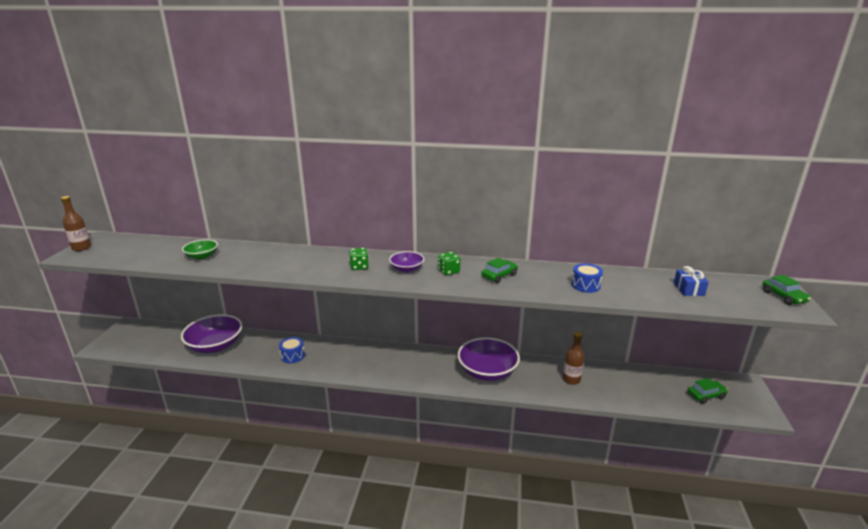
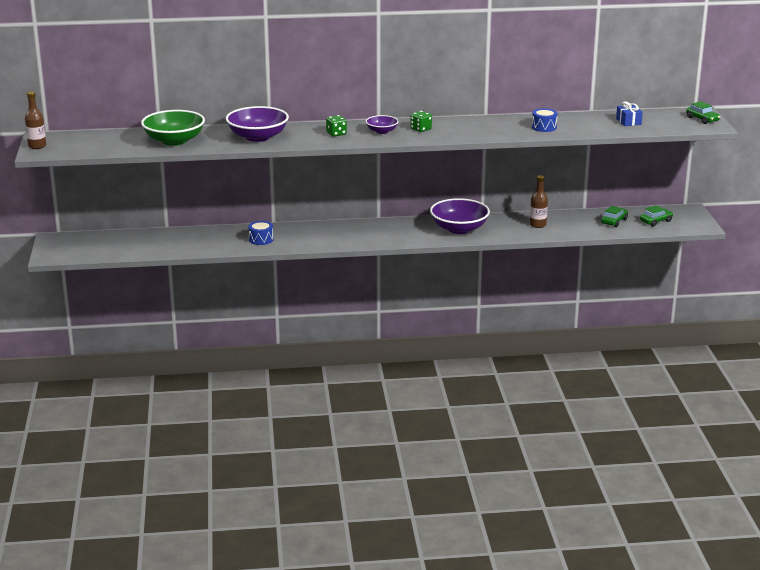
camera: 15 degrees left, 0 degrees up
purple bowl [181,314,242,353] -> purple bowl moved to [226,106,289,142]
green bowl [182,239,218,260] -> green bowl [141,110,205,146], size x1.89
green car [481,258,518,283] -> green car moved to [601,206,628,227]

